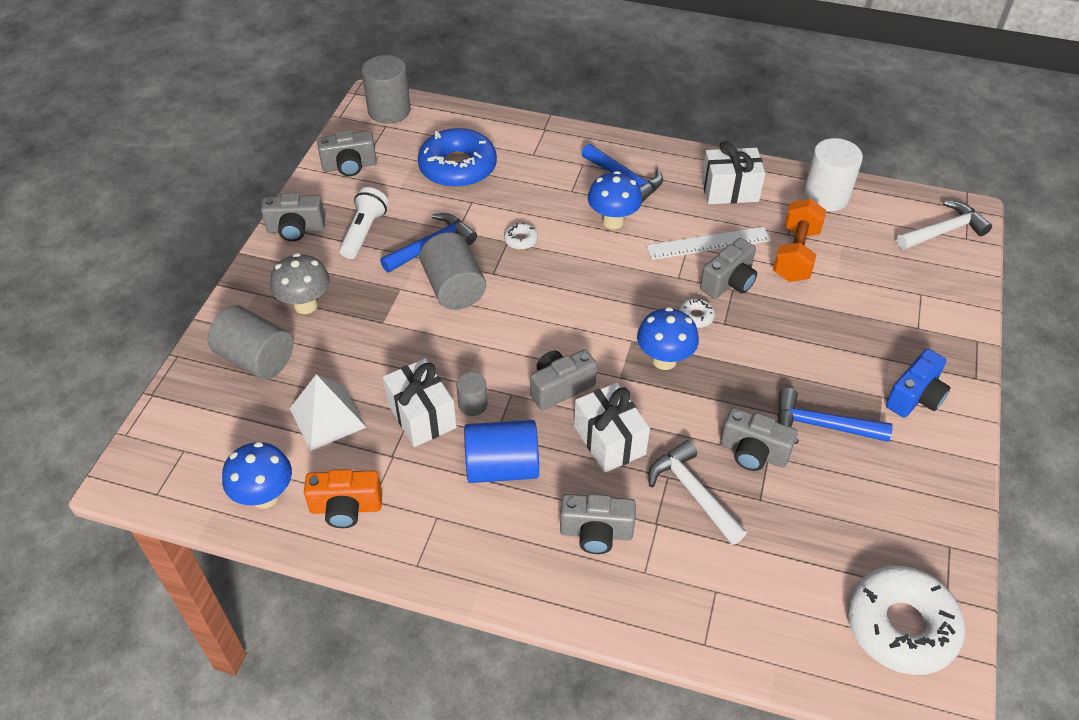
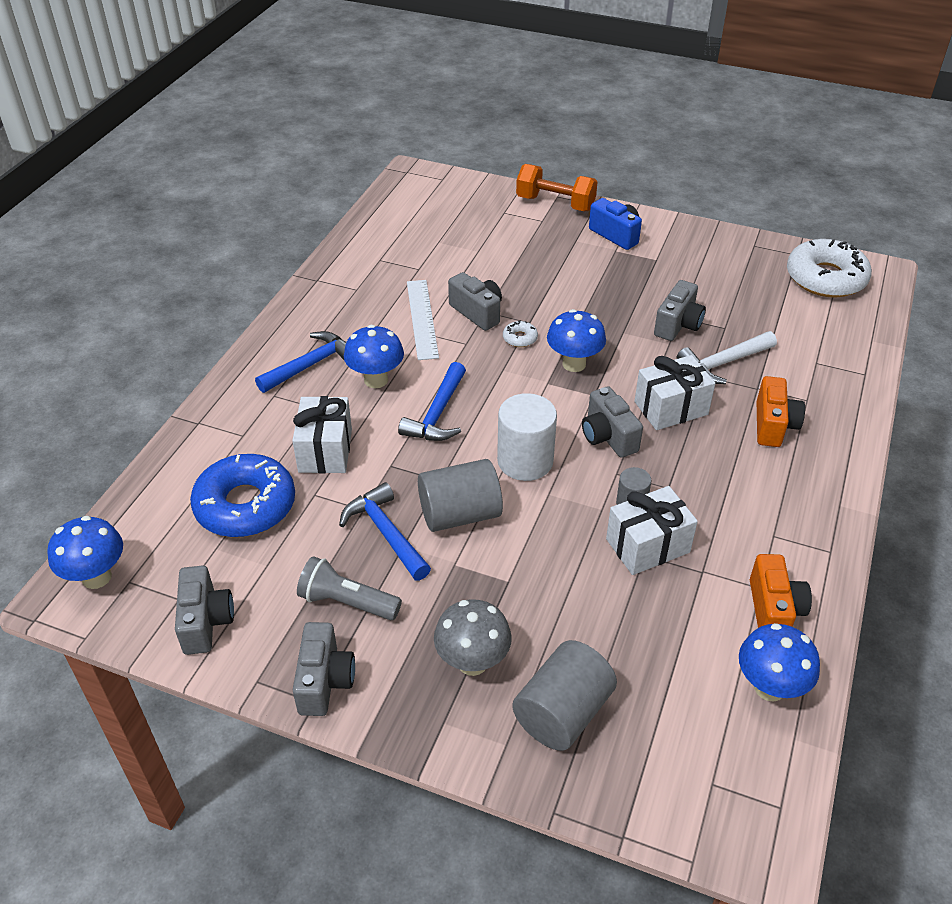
camera: 85 degrees left, 5 degrees down
white pyramid [290,374,366,451] -> none
white flashlight [340,187,388,259] -> grey flashlight [297,556,402,620]
grey cylinder [362,55,411,124] -> blue mushroom [47,516,123,589]
blue cylinder [464,420,539,483] -> none
white donut [504,223,538,250] -> none
grey camera [560,494,636,554] -> orange camera [757,376,805,447]
white gift [701,141,765,204] -> white gift moved to [292,396,352,473]
orange dumbbell [773,199,827,282] -> orange dumbbell moved to [516,164,598,211]
blue hammer [777,388,893,444] -> blue hammer moved to [398,362,466,441]
white cylinder [803,138,863,211] -> white cylinder moved to [497,393,557,481]
white hammer [896,201,992,250] -> none

